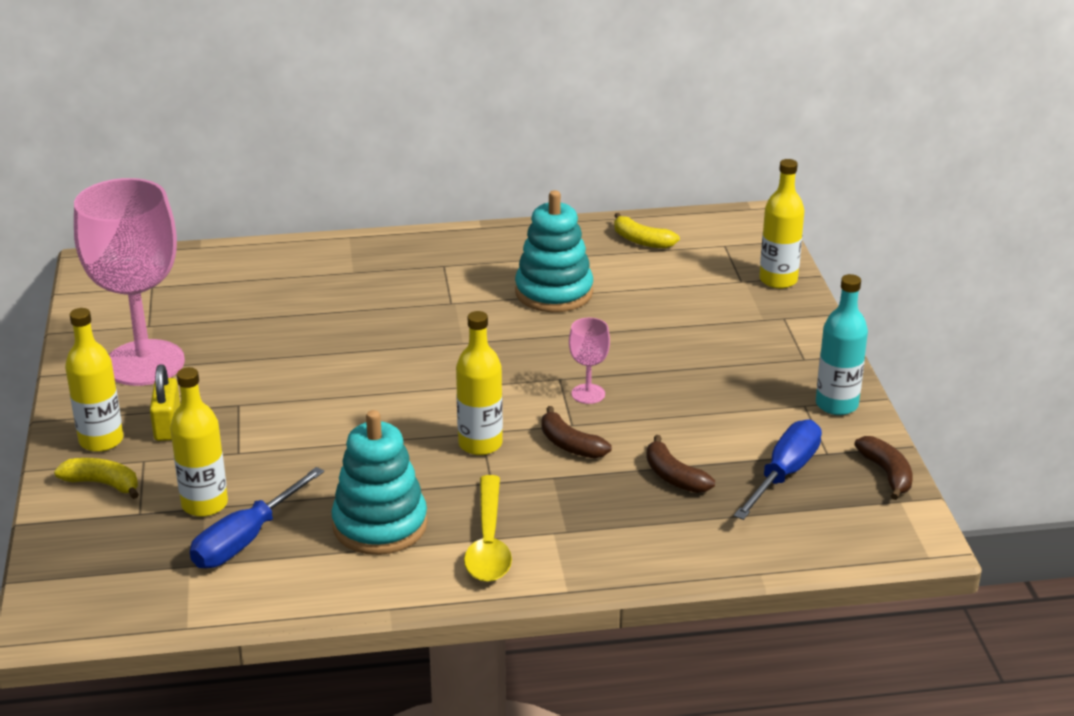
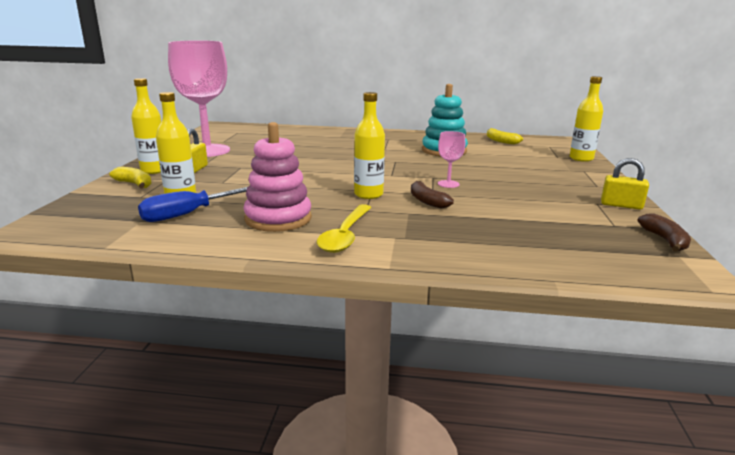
camera: 15 degrees right, 10 degrees down
turquoise stacking toy [331,410,428,555] -> pink stacking toy [243,122,312,232]
brown banana [646,435,715,493] -> none
blue screwdriver [734,420,822,520] -> none
turquoise bottle [816,274,868,415] -> yellow padlock [601,158,649,210]

